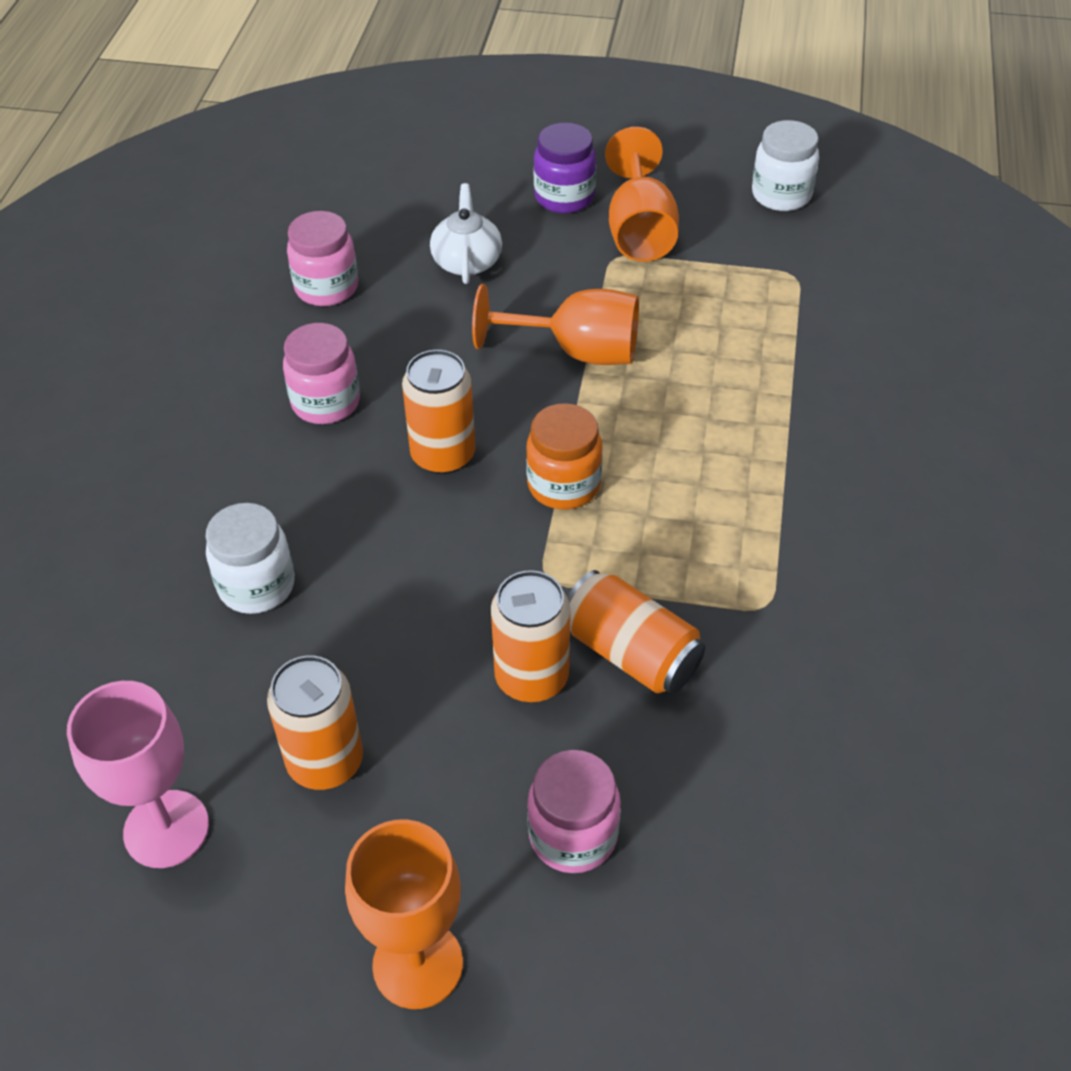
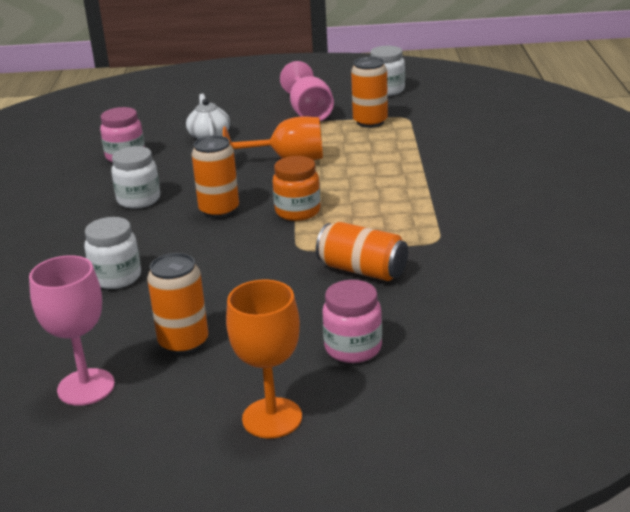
camera: 10 degrees left, 20 degrees down
pink jar [283,323,360,424] -> white jar [111,146,160,209]
orange can [491,570,570,702] -> orange can moved to [351,57,388,128]
purple jar [534,123,596,213] -> none
orange goblet [605,127,679,262] -> pink goblet [280,61,334,121]

